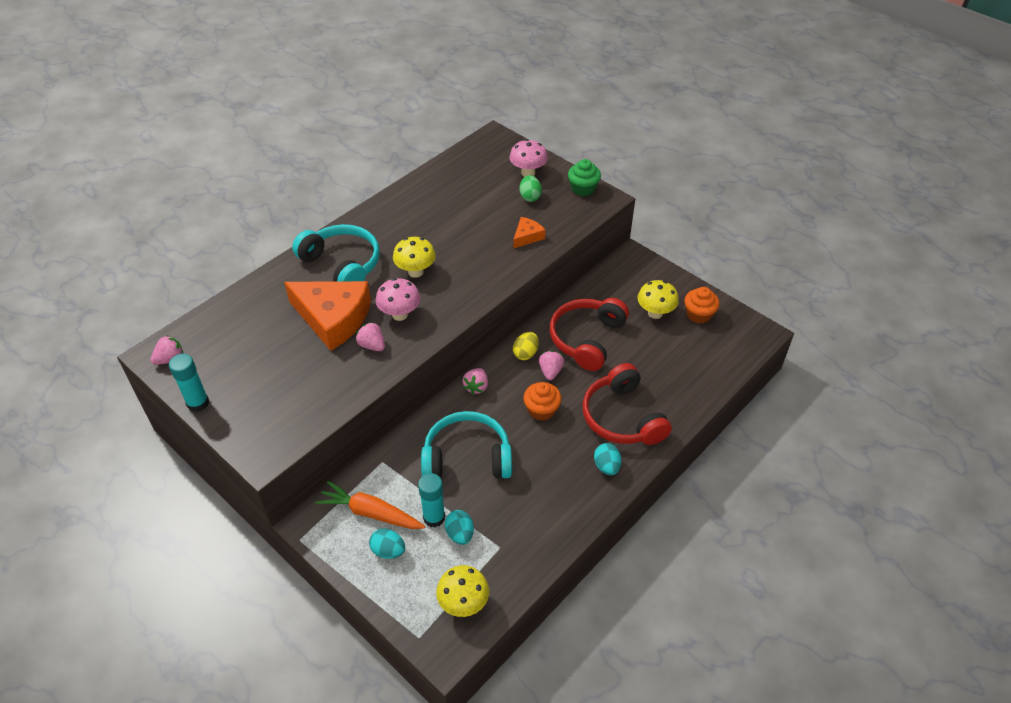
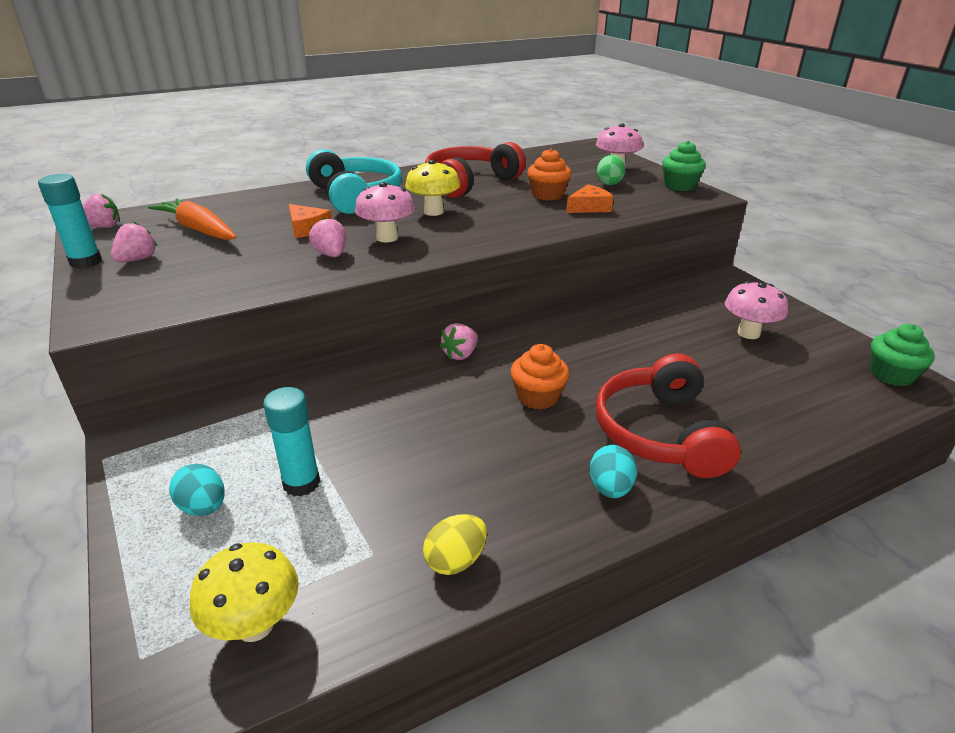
camera: 20 degrees right, 15 degrees down
orange cheese [284,281,371,351] -> orange cheese [289,204,332,238], size x0.46
orange carrot [315,481,425,529] -> orange carrot moved to [148,198,236,240]
turquoise headphones [421,411,512,478] -> none
turquoise egg [445,510,474,545] -> none
yellow egg [513,332,539,360] -> yellow egg moved to [423,514,487,575]
pink strawberry [539,351,564,380] -> pink strawberry moved to [111,221,157,262]
red headphones [550,298,629,371] -> red headphones moved to [425,142,526,198]
yellow mushroom [637,280,679,319] -> pink mushroom [725,281,788,339]
orange cupcake [684,287,720,324] -> orange cupcake moved to [527,148,571,201]
none -> green cupcake [870,324,935,386]

